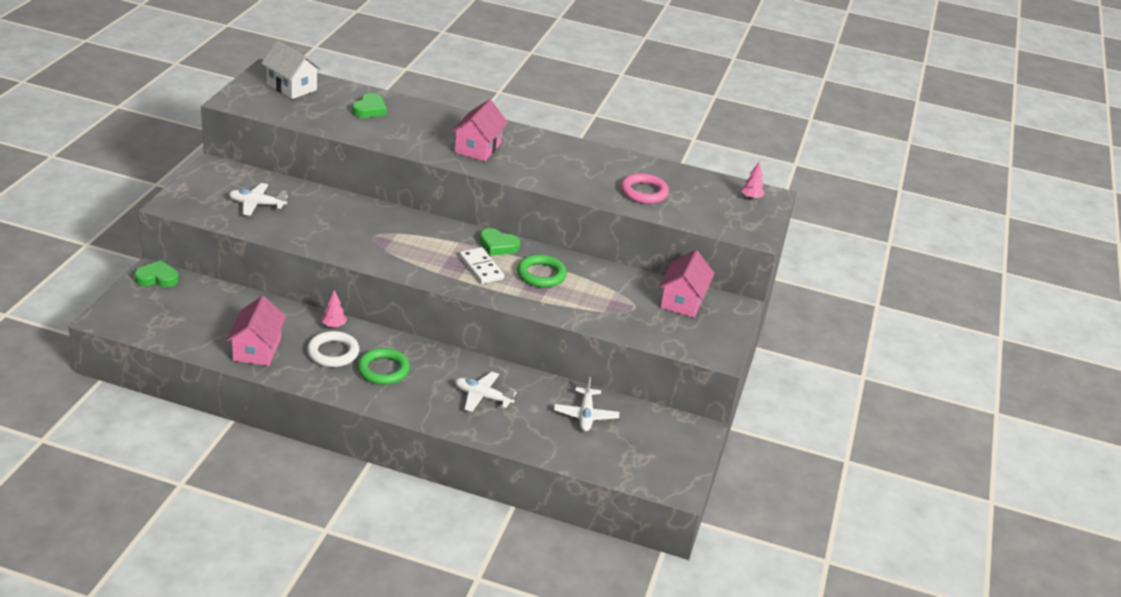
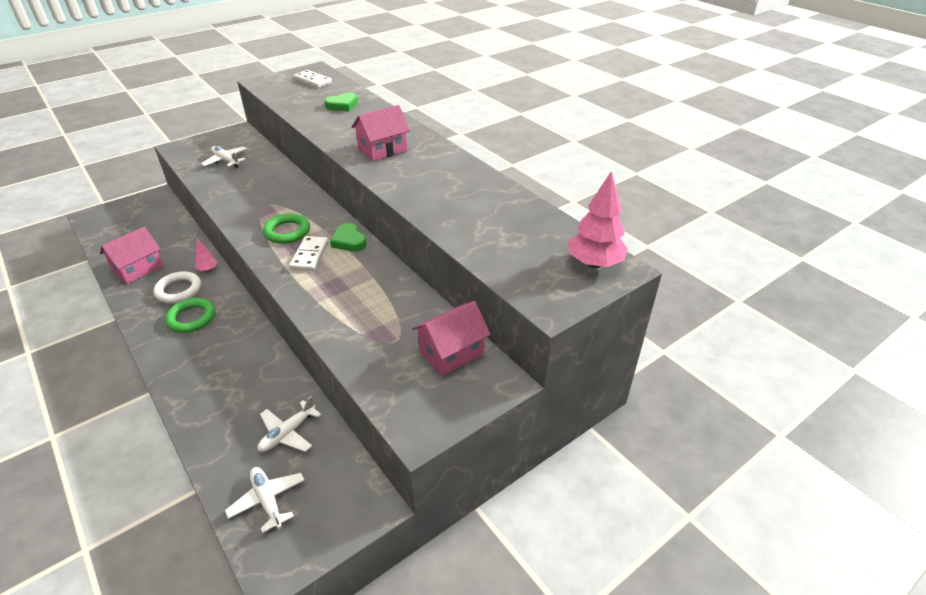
camera: 40 degrees right, 5 degrees up
green heart [134,260,179,288] -> none
white house [261,41,322,99] -> white domino [294,70,332,88]
white plane [455,372,517,412] -> white plane moved to [225,467,305,533]
green ring [517,254,567,288] -> green ring moved to [263,213,310,244]
pink ring [621,173,669,204] -> none
pink tree [741,161,765,200] -> pink tree [568,171,628,268], size x2.01

